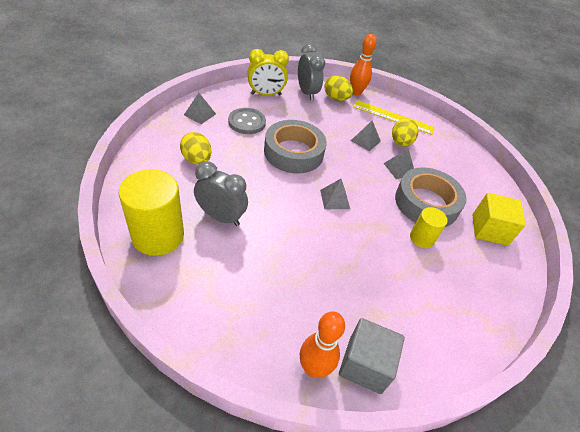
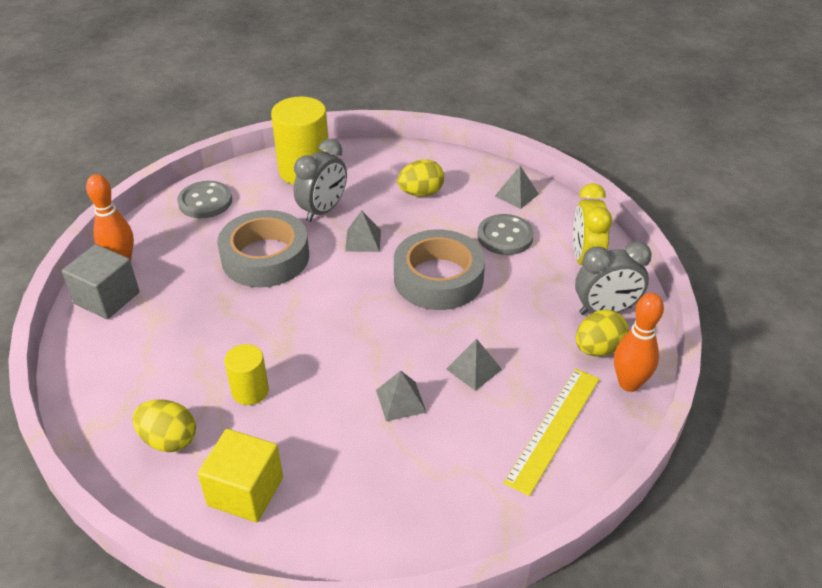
camera: 105 degrees right, 5 degrees down
grey pyramid [320,179,350,209] -> grey pyramid moved to [345,211,381,252]
yellow egg [392,118,419,147] -> yellow egg moved to [132,399,196,452]
grey tape [395,167,467,227] -> grey tape moved to [217,210,309,287]
none -> grey button [177,181,232,218]

